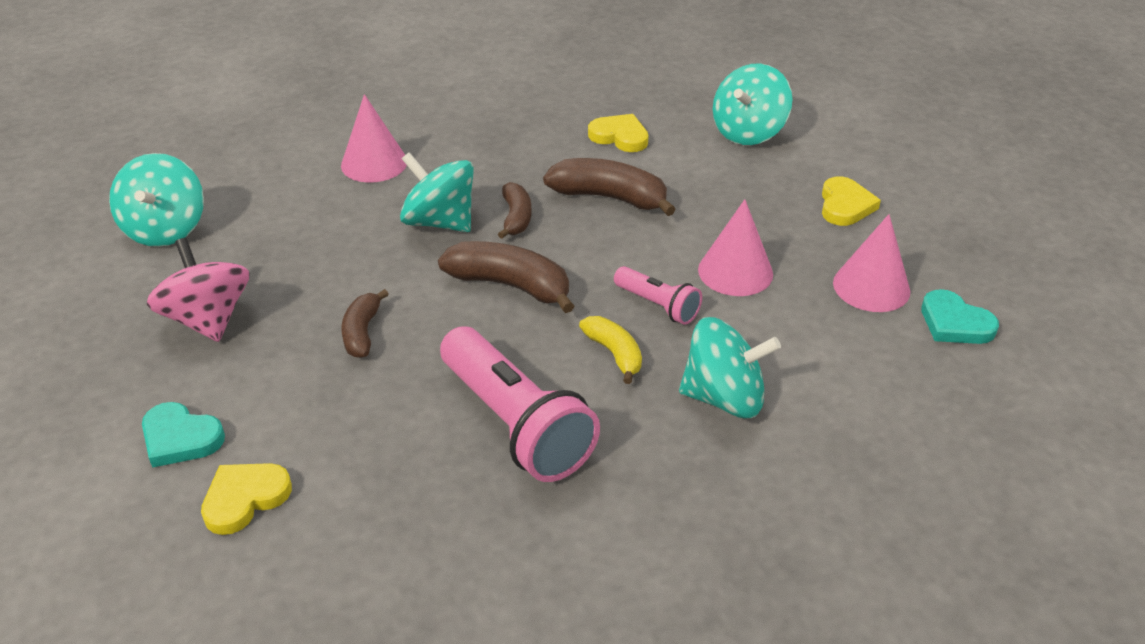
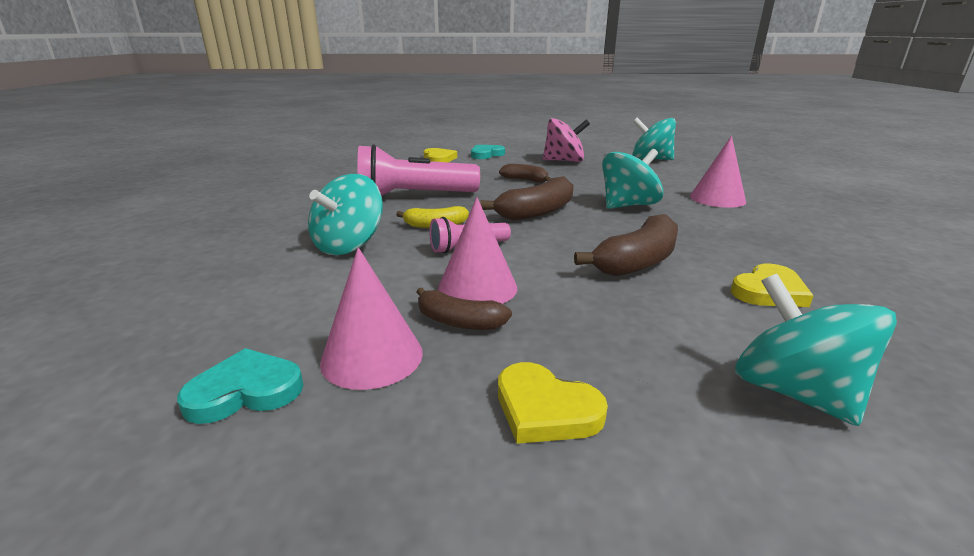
camera: 115 degrees right, 15 degrees down
brown banana [498,182,532,239] -> brown banana moved to [416,288,512,330]

